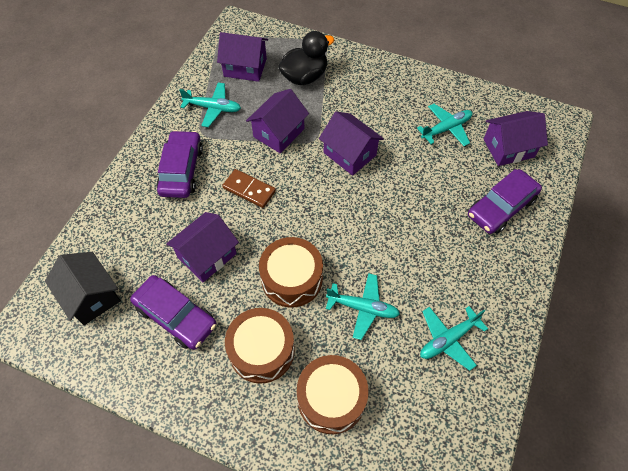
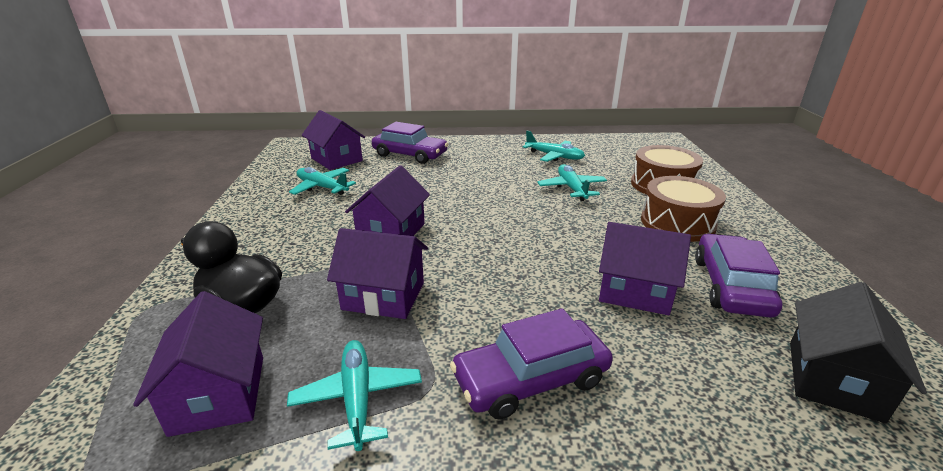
camera: 115 degrees left, 30 degrees down
brown domino [222,169,276,208] -> none
brown drum [259,237,323,308] -> none

